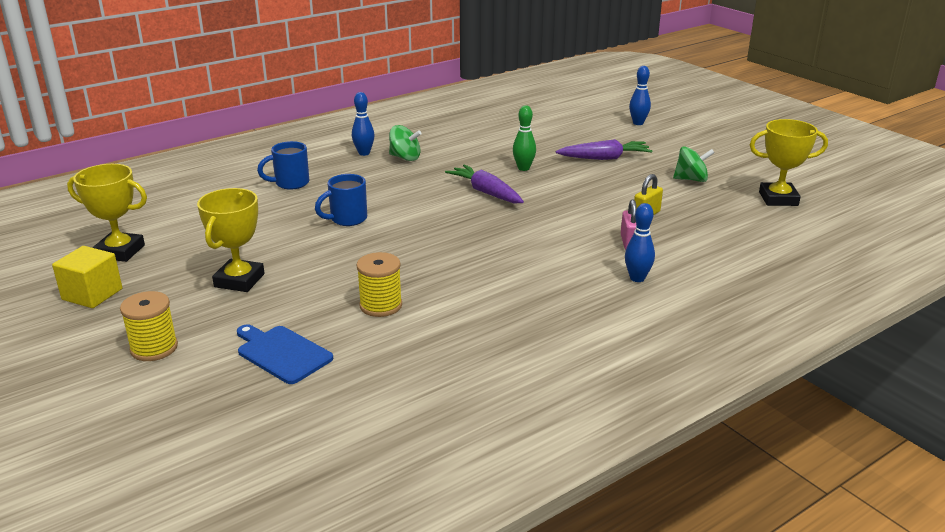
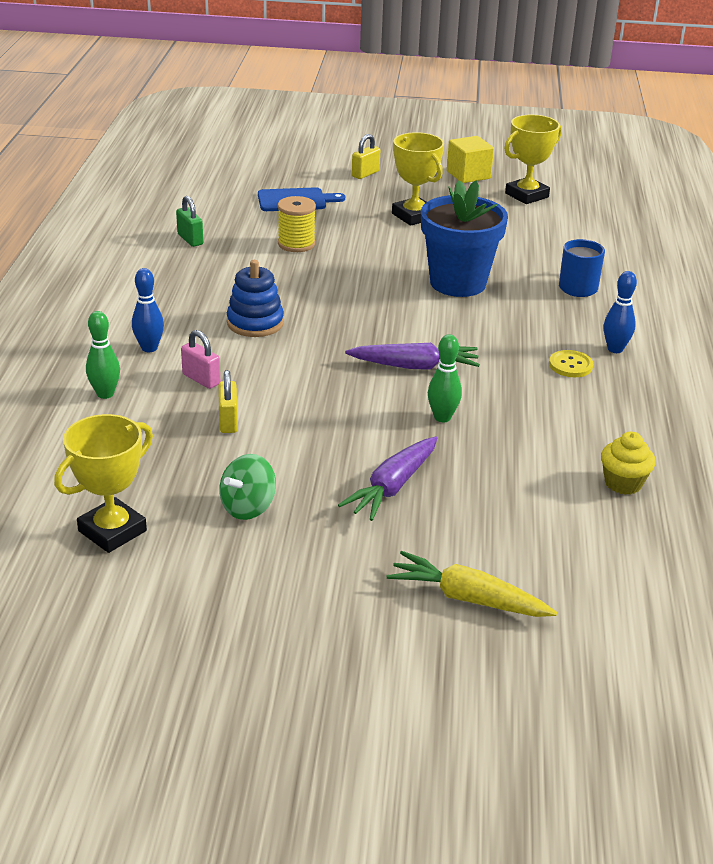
camera: 130 degrees right, 5 degrees up
yellow spool [120,291,178,361] -> yellow padlock [352,134,380,179]
blue mug [315,174,367,226] -> blue flower pot [421,180,508,297]
green spinning top [389,125,422,161] -> yellow button [549,350,593,377]
blue bowling pin [629,66,651,125] -> yellow carrot [387,551,557,617]
none -> green bowling pin [86,311,120,399]
none -> green padlock [176,196,203,247]
none -> blue stacking toy [227,260,284,337]
none -> yellow cupcake [601,432,656,495]

